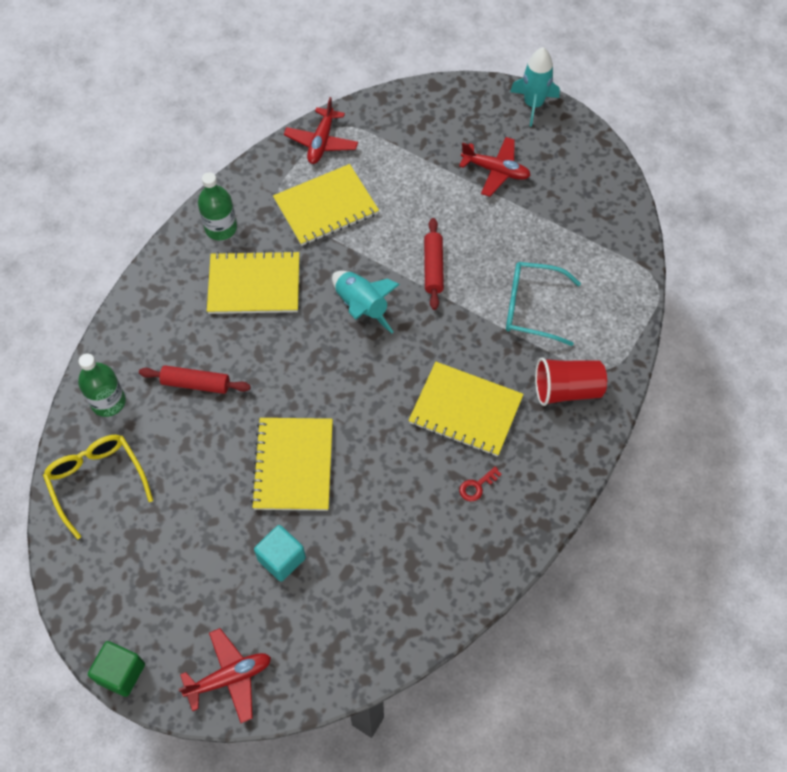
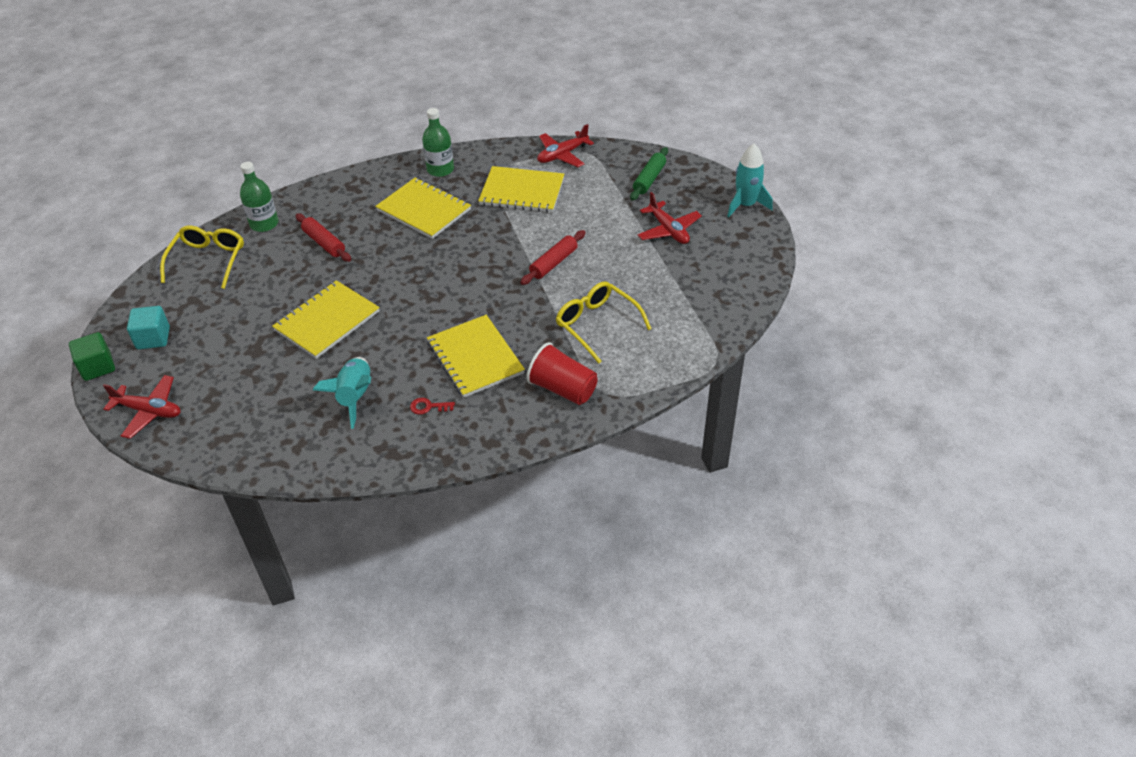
camera: 40 degrees right, 15 degrees down
turquoise cube [254,525,306,581] -> turquoise cube moved to [127,306,170,349]
turquoise rocket [332,271,400,333] -> turquoise rocket moved to [313,357,371,429]
turquoise glasses [506,262,581,346] -> yellow glasses [556,281,652,364]
none -> green rolling pin [630,147,668,201]

